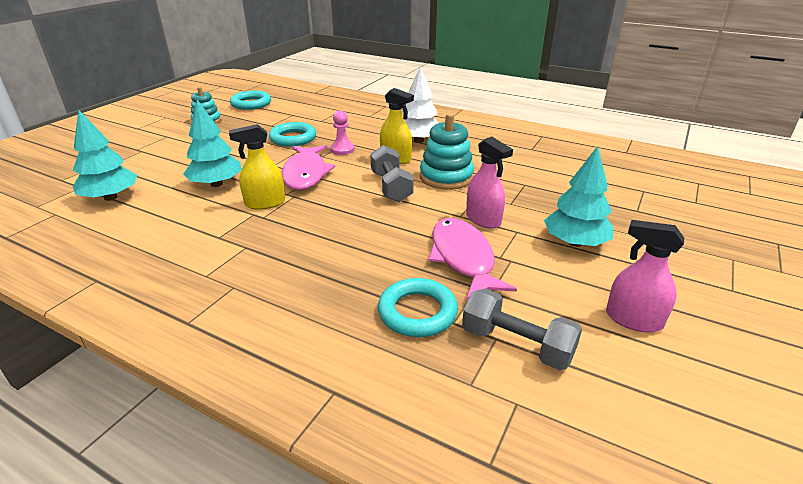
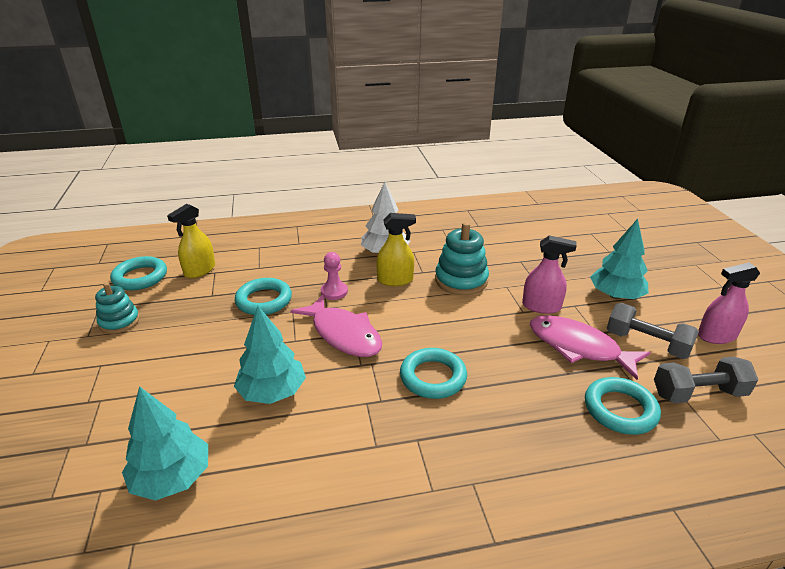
camera: 40 degrees left, 0 degrees up
yellow spray bottle [229,124,285,210] -> yellow spray bottle moved to [167,204,215,278]
grey dumbbell [370,145,414,202] -> grey dumbbell moved to [606,303,699,359]
none -> turquoise ring [400,348,467,399]

